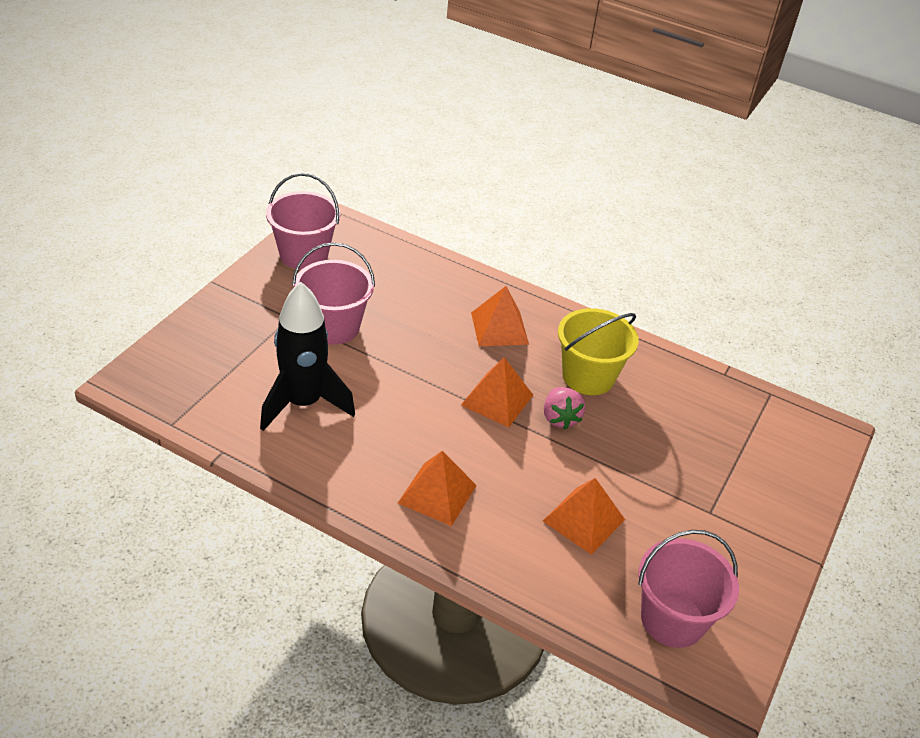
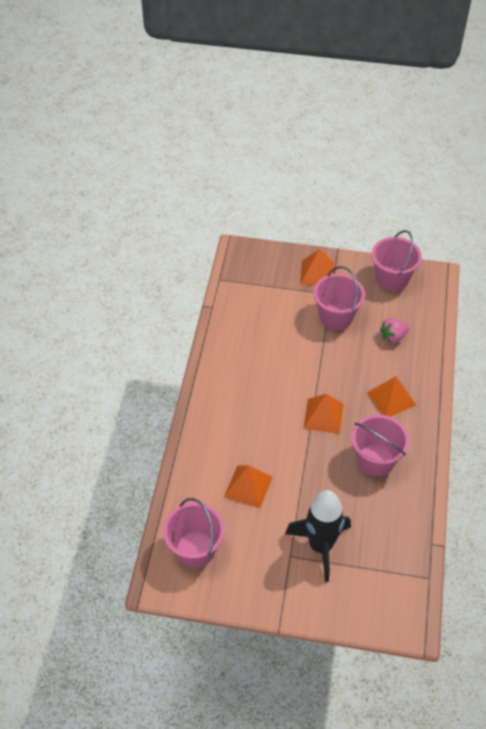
camera: 75 degrees right, 10 degrees up
black rocket [260,282,355,431] -> black rocket moved to [285,490,351,582]
orange pyramid [398,451,476,526] -> orange pyramid moved to [300,249,334,286]
pink strawberry [544,387,585,429] -> pink strawberry moved to [380,318,409,344]
yellow bucket [558,308,639,395] -> pink bucket [351,415,409,476]

